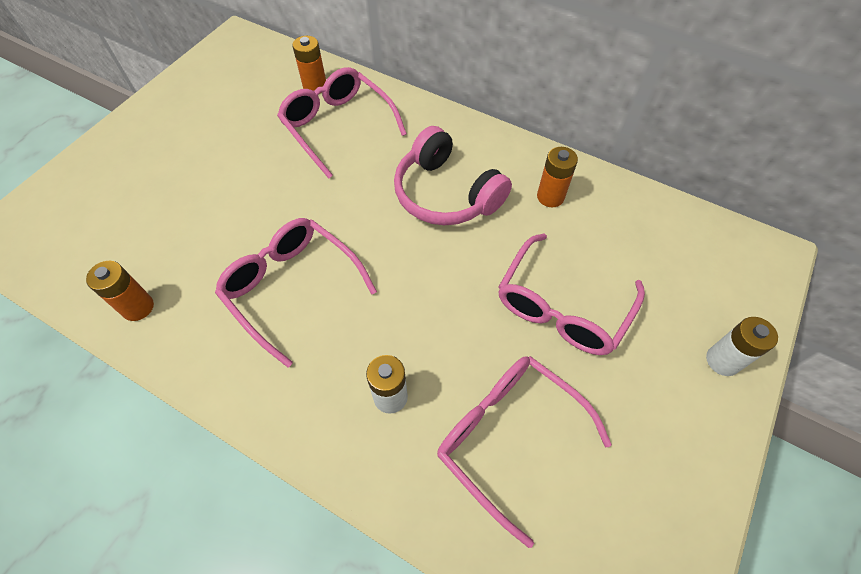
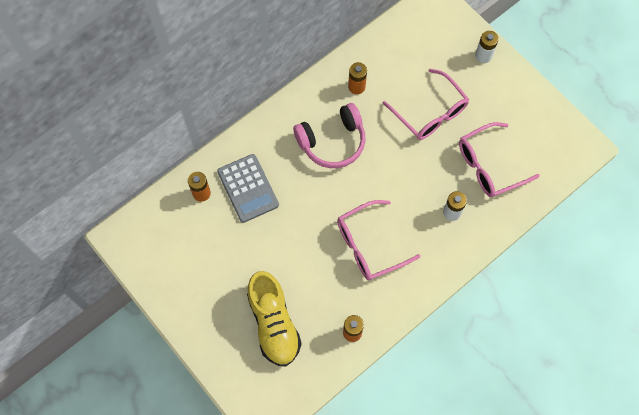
camera: 70 degrees left, 10 degrees up
pink glasses [277,67,407,179] -> grey calculator [217,154,279,223]
none -> yellow shoe [247,271,302,367]

